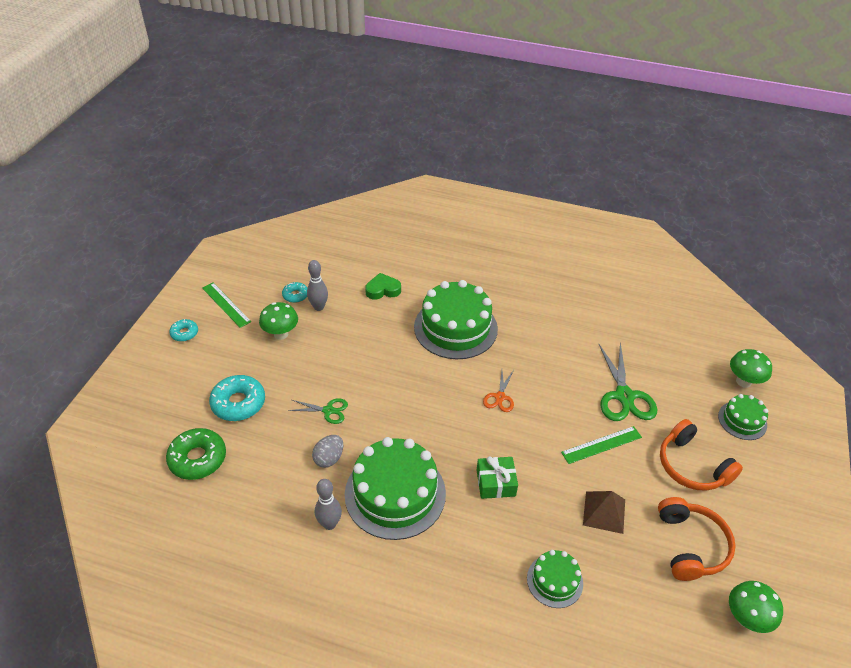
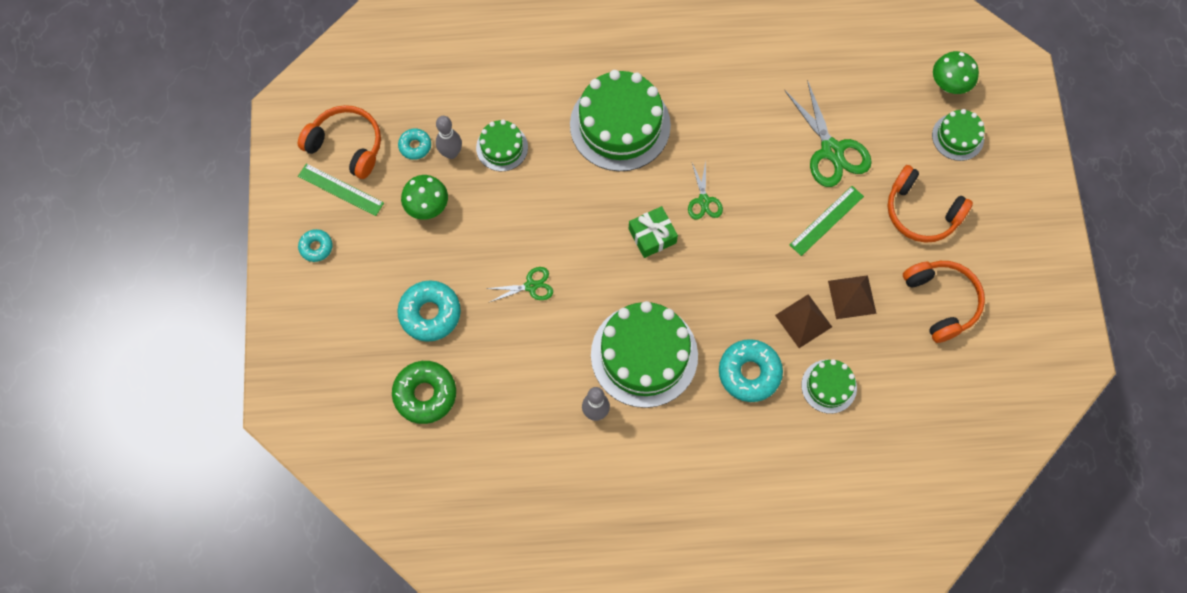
camera: 20 degrees left, 25 degrees up
grey egg [312,435,343,468] -> none
green heart [365,273,401,300] -> none
green gift [477,456,518,499] -> green gift moved to [629,206,678,258]
orange scissors [483,370,514,412] -> green scissors [688,161,723,220]
green mushroom [729,581,783,633] -> none
none -> orange headphones [298,105,381,179]
none -> green cake [476,120,528,171]
none -> turquoise donut [719,339,783,402]
none -> brown pyramid [775,294,832,348]

